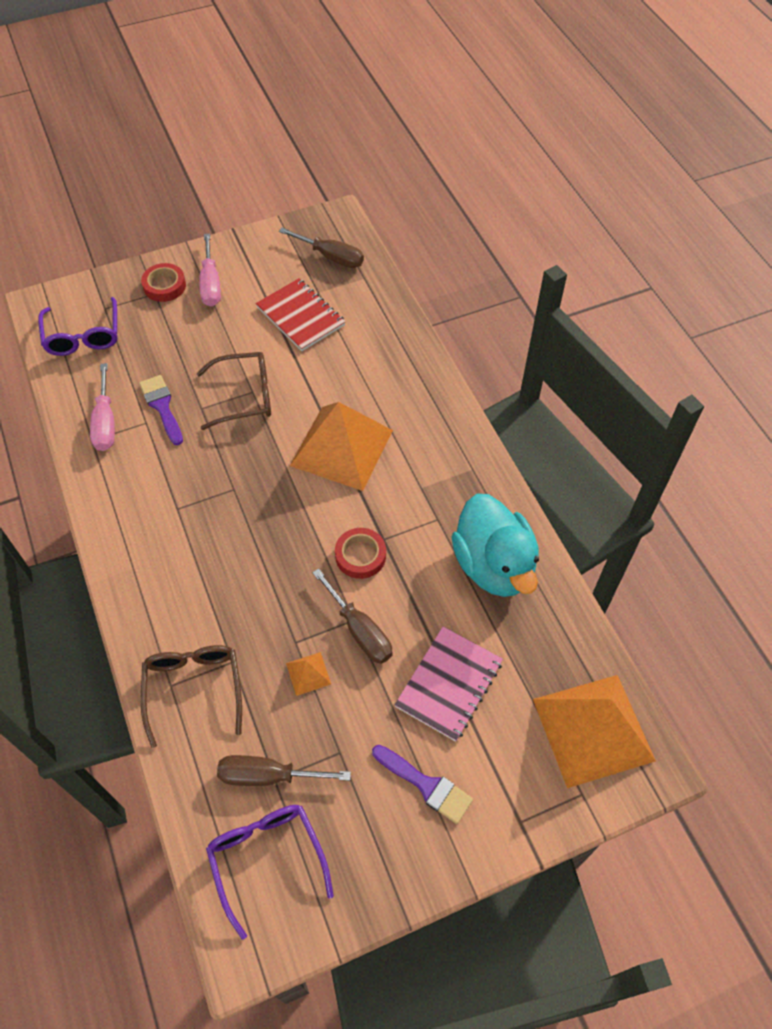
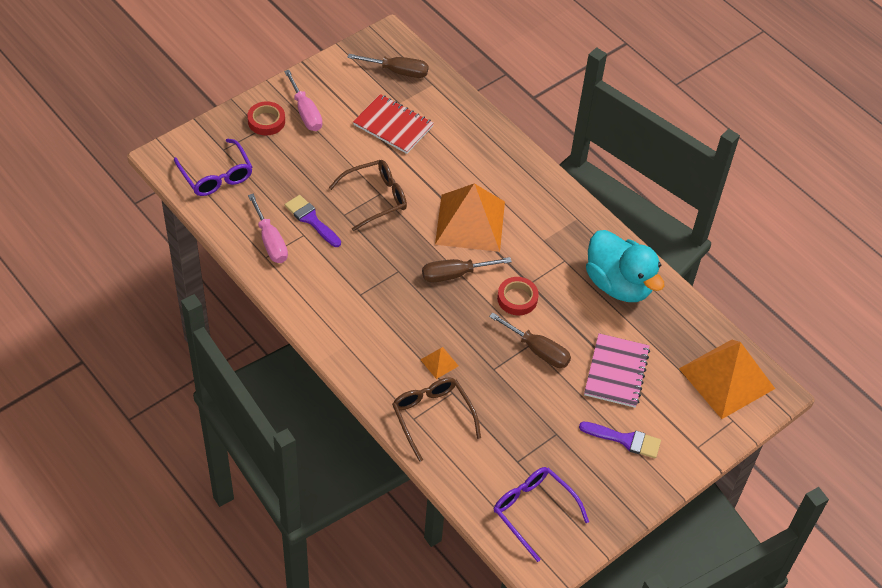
camera: 20 degrees left, 5 degrees down
brown screwdriver [217,755,351,786] -> brown screwdriver moved to [422,257,512,282]
orange pyramid [286,652,331,696] -> orange pyramid moved to [420,347,459,379]

